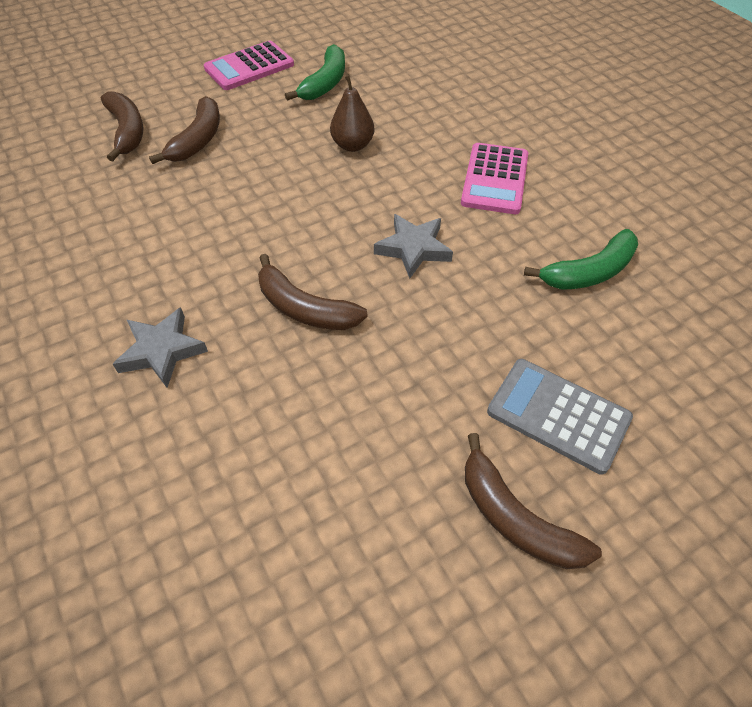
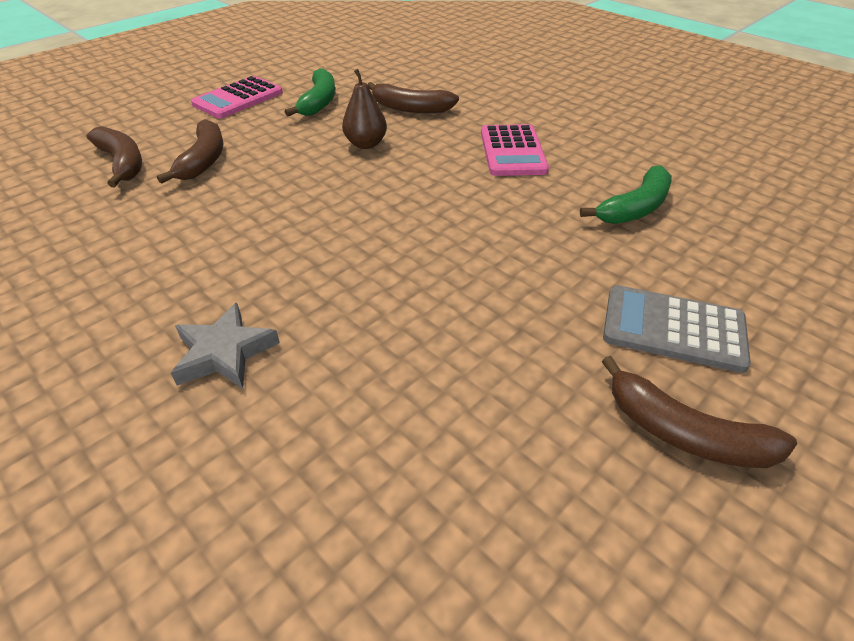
camera: 15 degrees left, 10 degrees down
brown banana [258,254,368,330] -> brown banana moved to [367,82,459,113]
grey star [374,214,453,279] -> none

